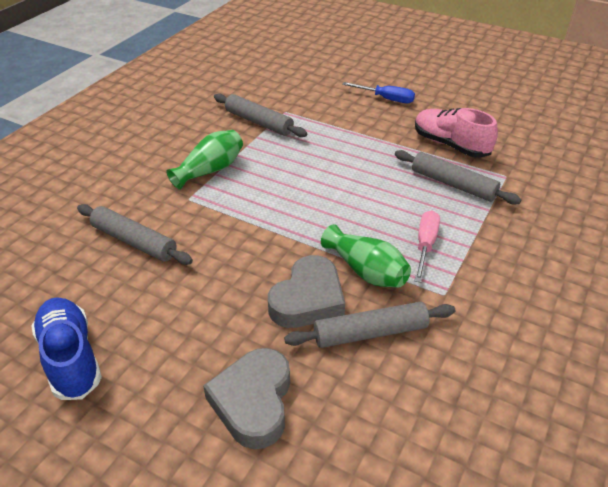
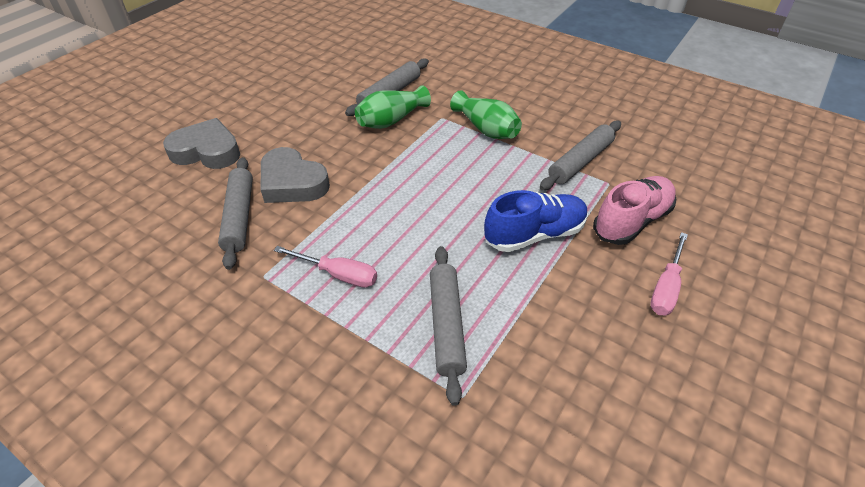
camera: 95 degrees right, 5 degrees up
blue shoe [31,297,102,400] -> blue shoe moved to [484,190,588,252]
green vase [321,224,411,288] -> green vase moved to [355,85,431,129]
blue screwdriver [342,82,415,103] -> pink screwdriver [650,232,688,316]
grey rolling pin [395,150,522,204] -> grey rolling pin turned 45 degrees counterclockwise [430,246,467,406]
pink shoe [415,108,498,158] -> pink shoe moved to [593,176,676,245]

